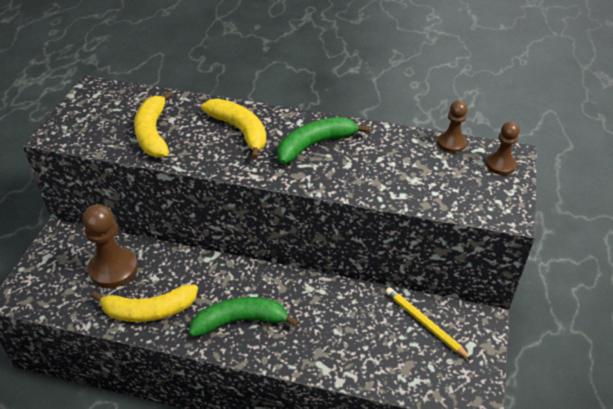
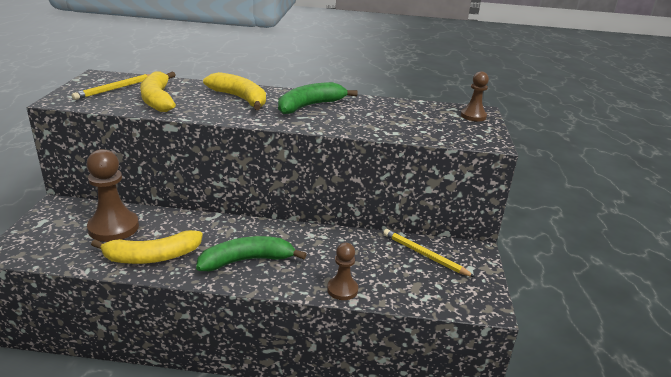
camera: 10 degrees left, 15 degrees down
brown pawn [438,100,468,153] -> brown pawn moved to [327,243,358,300]
none -> yellow pencil [72,74,150,100]

